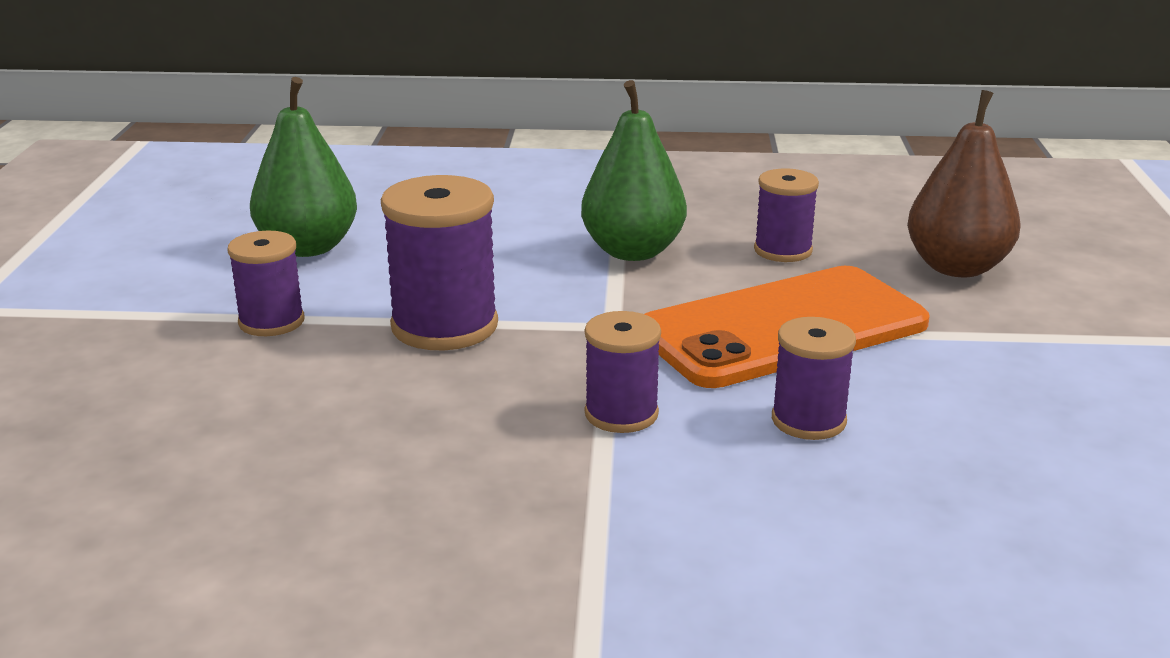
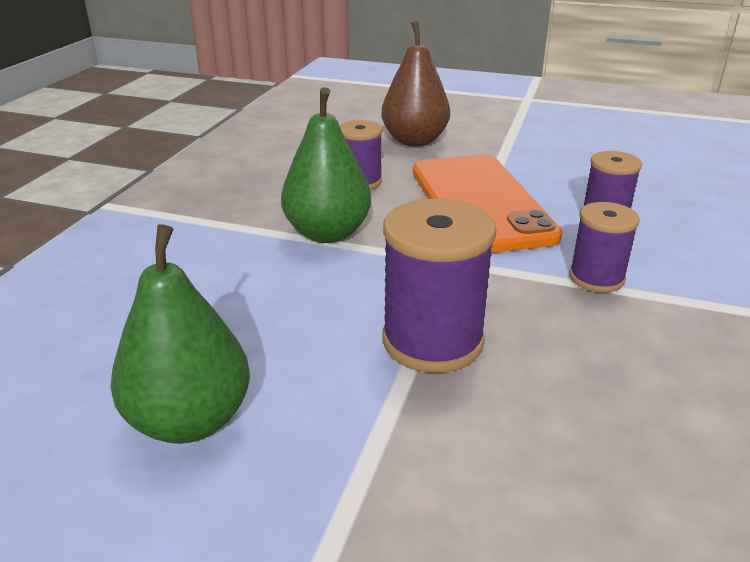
camera: 75 degrees left, 5 degrees up
purple spool [227,231,304,336] -> none

